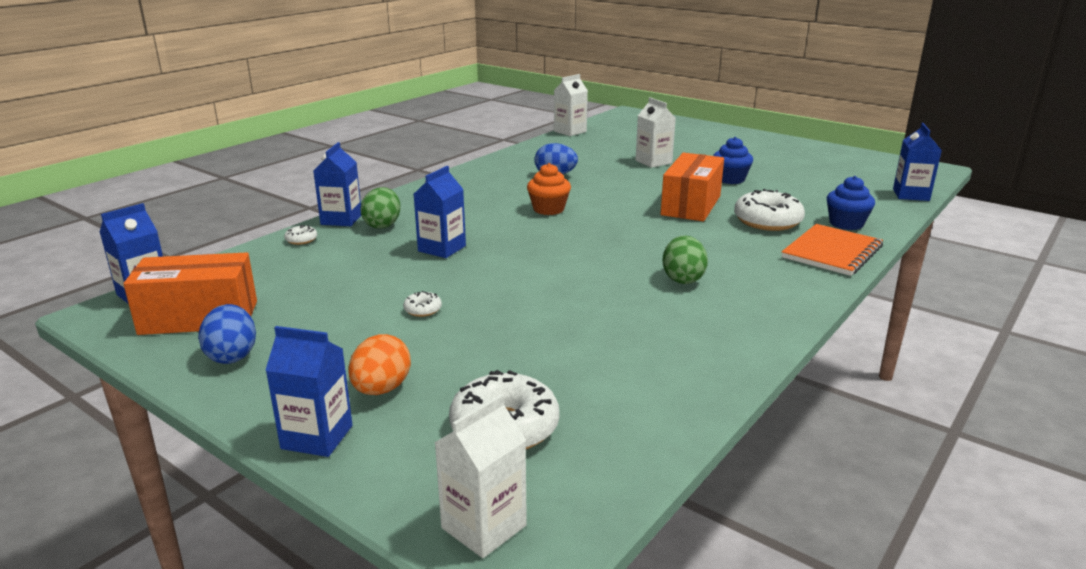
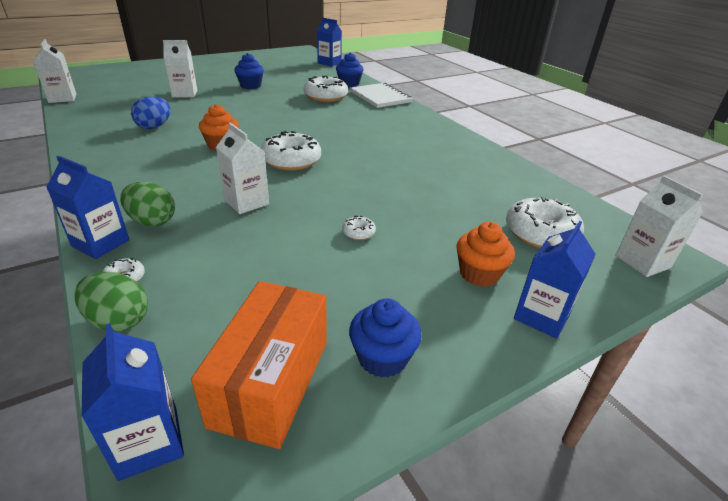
camera: 70 degrees left, 10 degrees up
blue egg [198,304,256,364] -> blue cupcake [349,298,422,378]
orange egg [348,334,411,395] -> orange cupcake [457,222,515,287]
blue carton [414,166,466,258] -> white carton [216,123,269,214]
orange box [661,153,724,221] -> none
green egg [663,235,708,284] -> green egg moved to [74,271,148,332]
orange notebook [782,224,883,276] -> white notebook [350,83,413,108]
none -> white donut [261,131,321,171]

